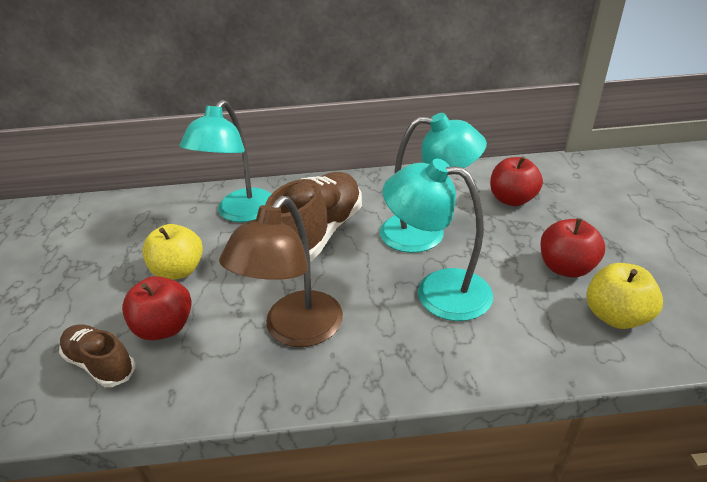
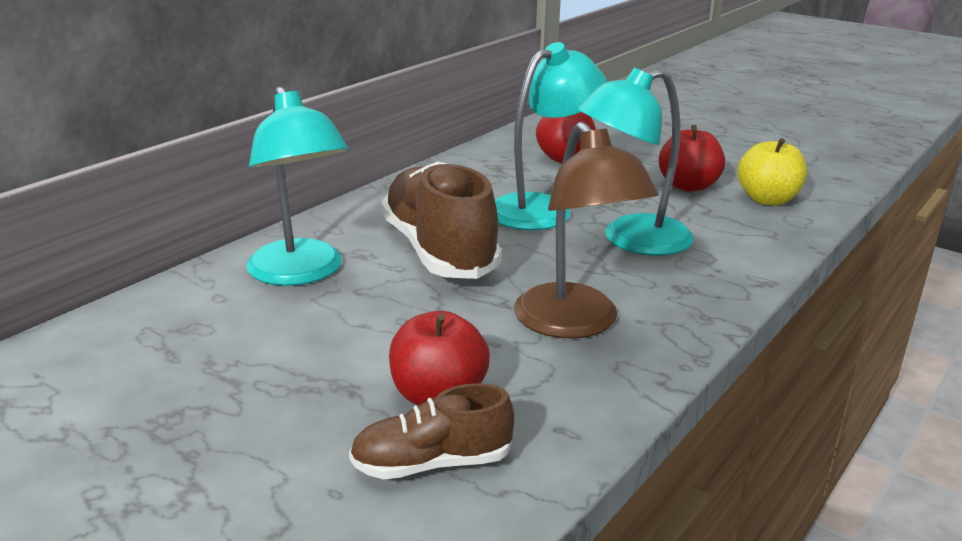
camera: 50 degrees left, 10 degrees down
yellow apple [142,224,203,280] -> none

